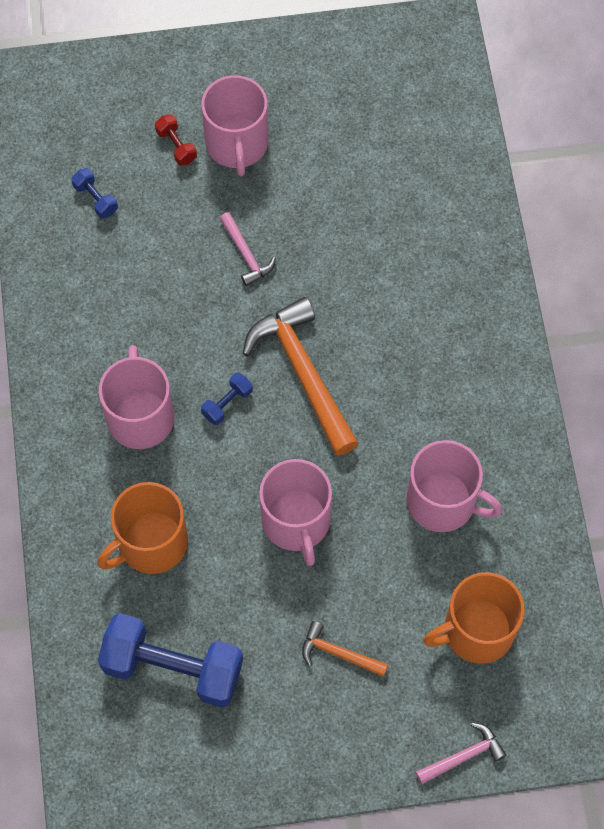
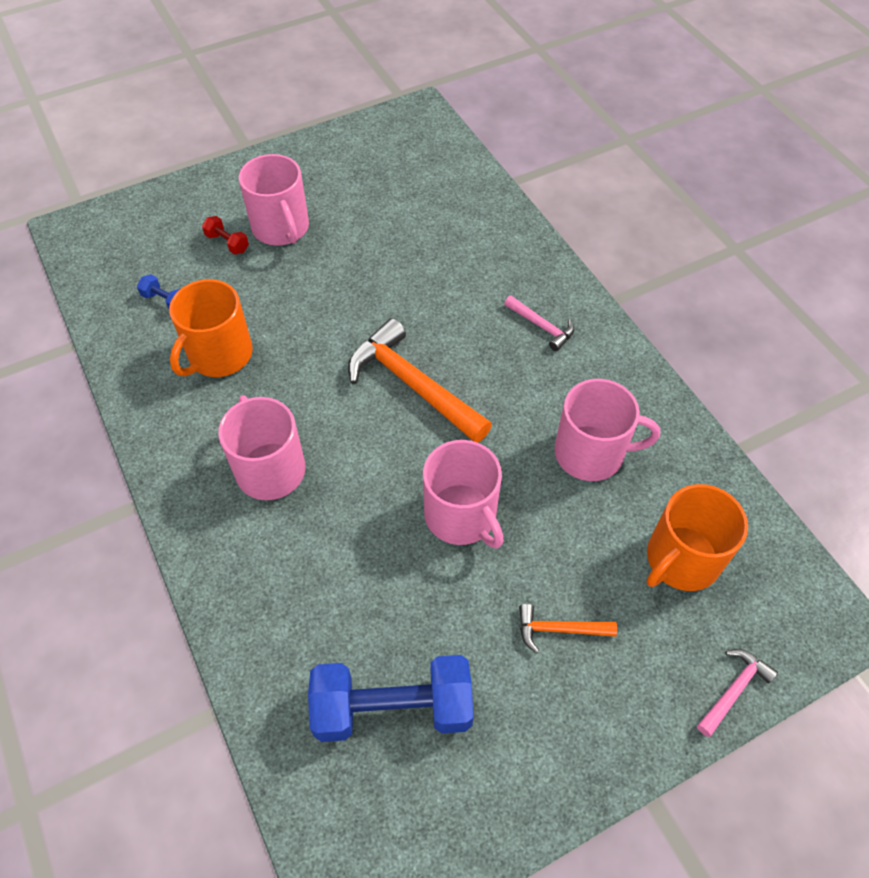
camera: 20 degrees left, 10 degrees down
orange mug [98,482,188,574] -> orange mug moved to [169,279,253,377]
blue dumbbell [201,372,253,425] -> none
pink hammer [219,212,276,286] -> pink hammer moved to [504,296,574,351]

